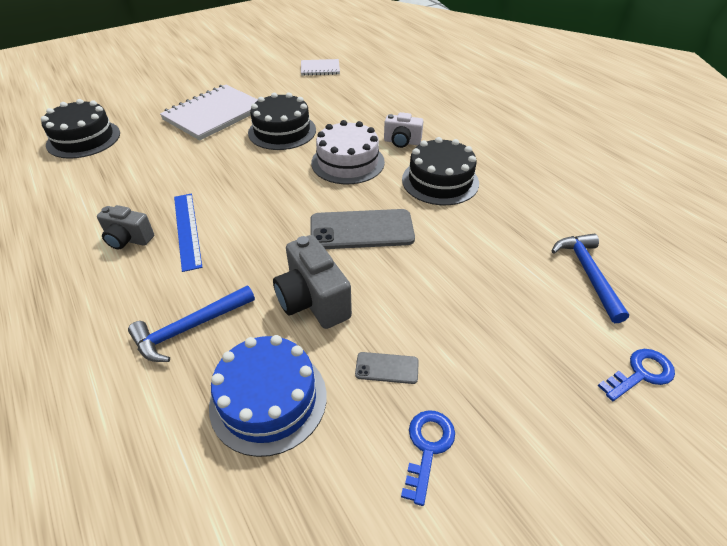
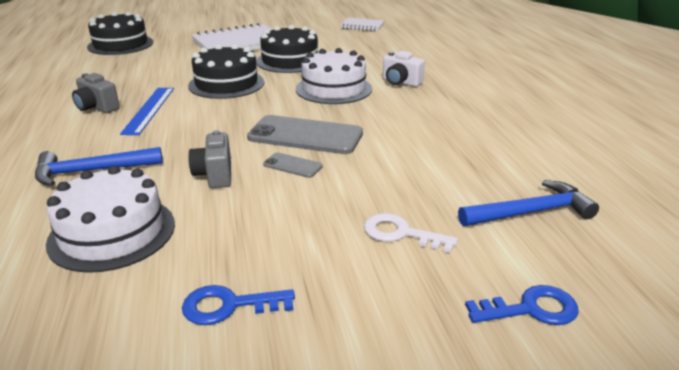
camera: 20 degrees right, 15 degrees down
blue cake [209,335,327,457] -> white cake [46,165,175,273]
grey camera [273,235,352,329] -> grey camera [188,130,231,188], size x0.64
grey phone [355,352,419,384] -> grey phone moved to [263,152,323,178]
blue key [401,410,455,506] -> blue key turned 135 degrees counterclockwise [182,285,295,325]
black cake [402,137,479,205] -> black cake moved to [188,44,264,99]
blue hammer [552,234,629,323] -> blue hammer turned 60 degrees clockwise [458,180,599,226]
none -> white key [364,213,458,253]

